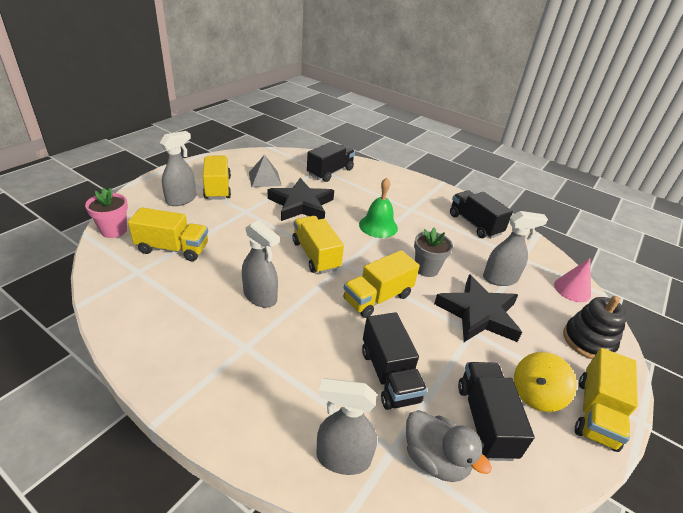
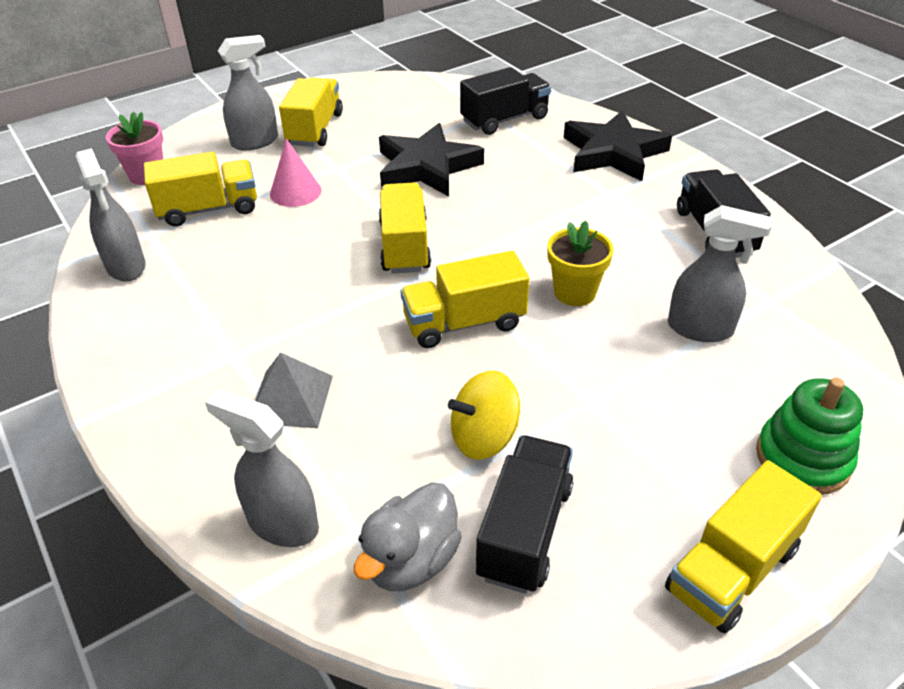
camera: 25 degrees right, 5 degrees up
yellow truck [128,207,208,261] -> yellow truck turned 45 degrees counterclockwise [144,152,257,227]
grey spray bottle [242,220,280,308] -> grey spray bottle moved to [75,148,146,282]
grey pyramid [249,155,282,187] -> grey pyramid moved to [255,352,333,428]
green bell [359,178,398,238] -> none
black truck [362,312,427,410] -> none
grey duck [406,410,492,482] -> grey duck turned 60 degrees clockwise [354,482,462,591]
grey flower pot [414,227,453,277] -> yellow flower pot [548,220,613,306]
black star [434,274,522,342] -> black star moved to [564,110,672,181]
yellow spinning top [514,352,577,412] -> yellow spinning top moved to [448,371,520,460]
pink cone [554,258,591,302] -> pink cone moved to [270,138,321,207]
black stacking toy [563,296,628,359] -> green stacking toy [756,378,863,495]

